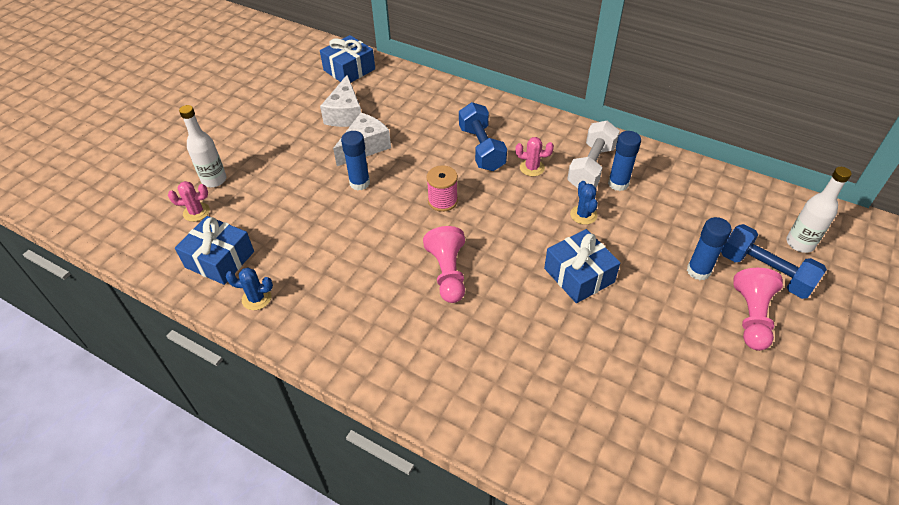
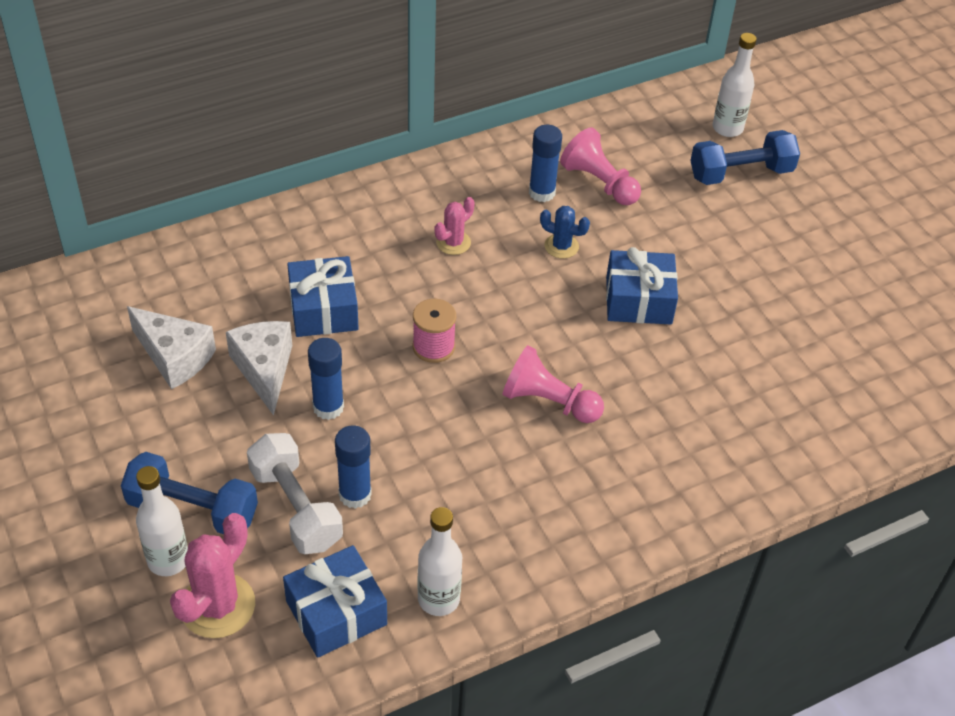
camera: 60 degrees left, 0 degrees up
pink cactus [168,181,210,222] -> pink cactus [170,513,255,638], size x1.73
blue cactus [225,267,273,310] -> white bottle [417,507,462,616]
blue gift [320,35,375,82] -> blue gift moved to [287,256,359,337]
blue dumbbell [459,102,507,171] -> blue dumbbell moved to [121,452,258,534]
white dumbbell [567,121,620,188] -> white dumbbell moved to [247,433,343,554]
blue glue stick [687,217,732,280] -> blue glue stick moved to [335,426,372,509]
pink pawn [733,268,783,351] -> pink pawn moved to [560,127,641,205]

